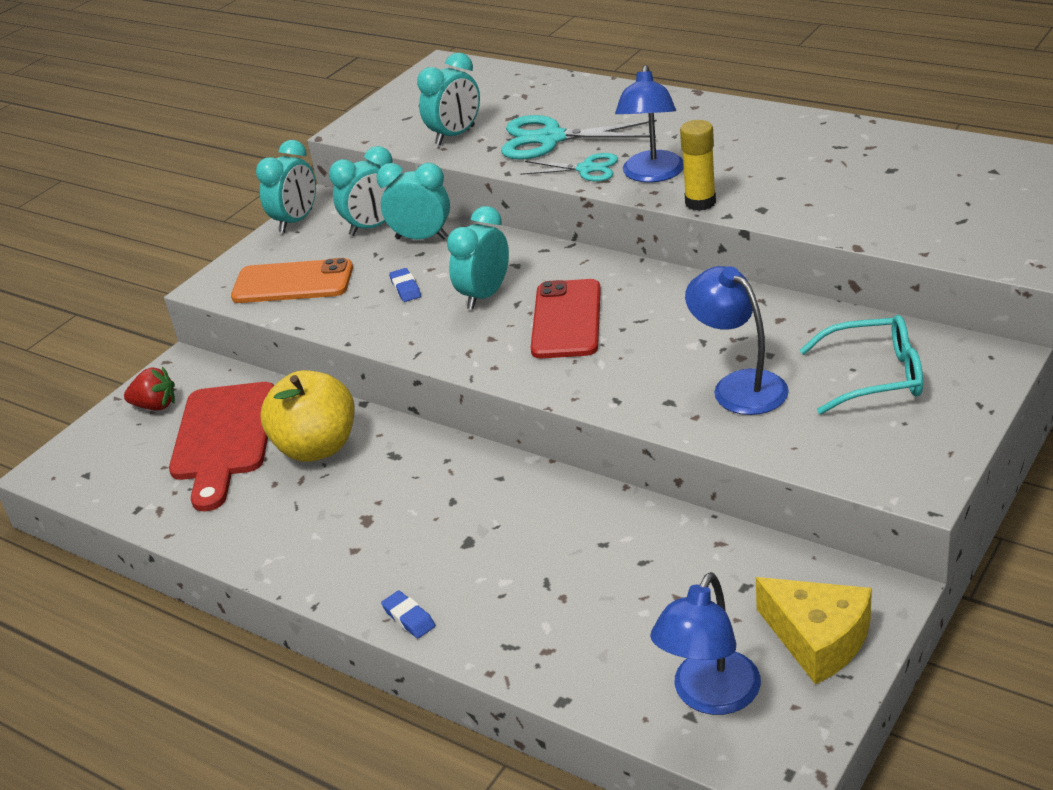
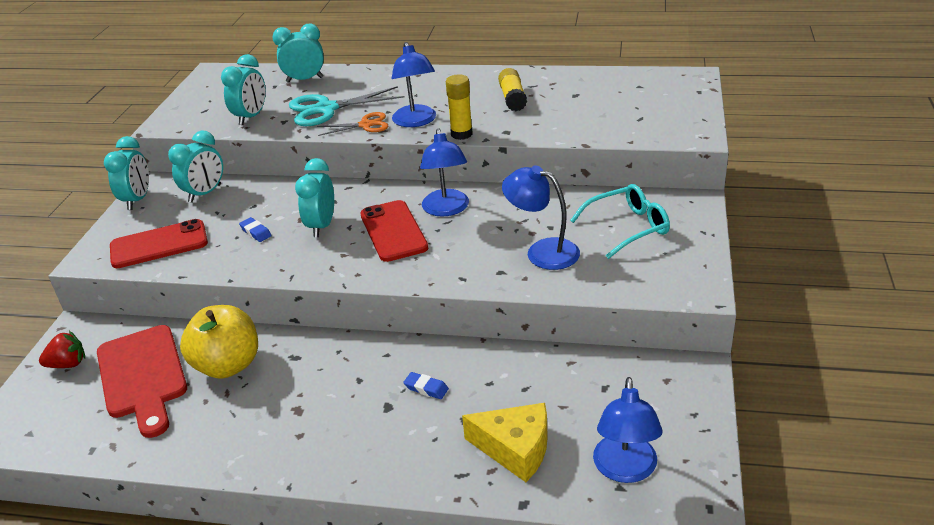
camera: 25 degrees left, 0 degrees up
orange phone [231,258,353,303] -> red phone [110,219,208,268]
turquoise clock [376,163,450,239] -> turquoise clock moved to [272,24,324,83]
blue eraser [381,591,435,638] -> blue eraser moved to [403,372,449,399]
turquoise scissors [520,153,618,181] -> orange scissors [317,112,388,136]
yellow cheese [756,577,872,685] -> yellow cheese moved to [462,403,548,482]
none -> blue lamp [420,128,469,217]
none -> yellow glue stick [498,68,527,111]

